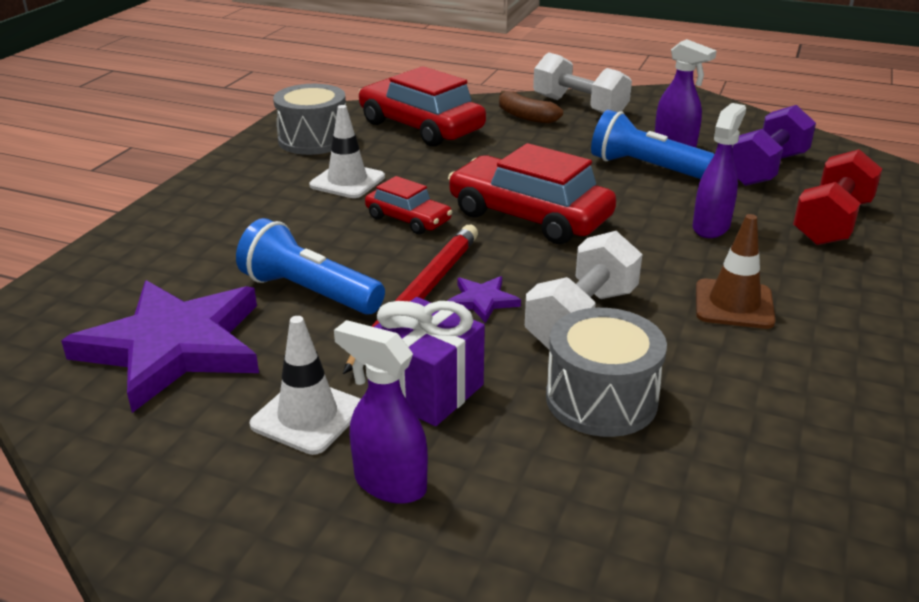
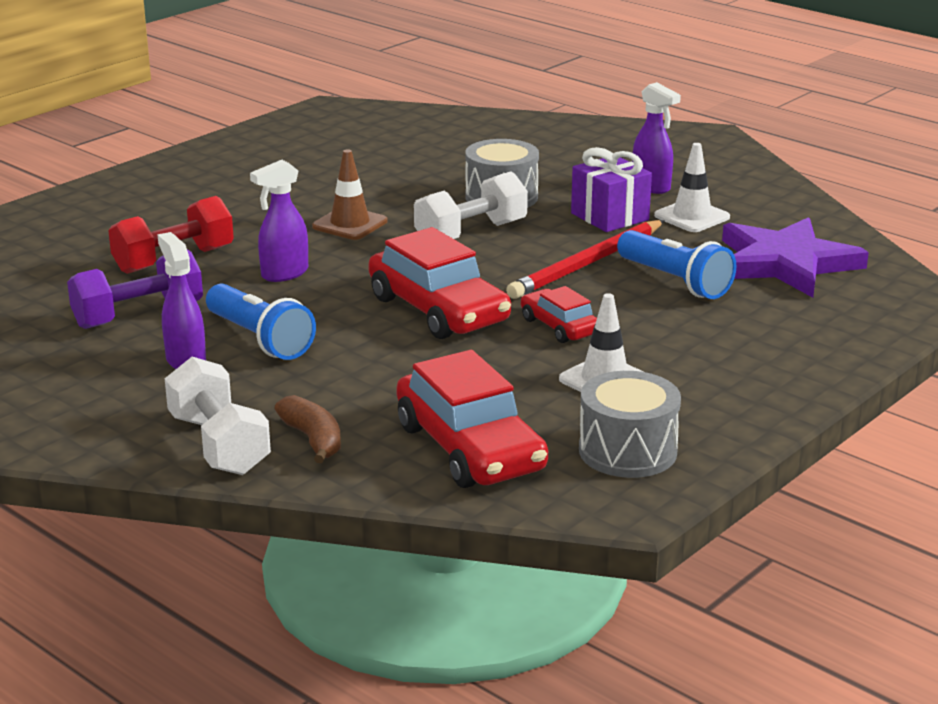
camera: 160 degrees left, 5 degrees down
purple star [447,276,521,323] -> none

